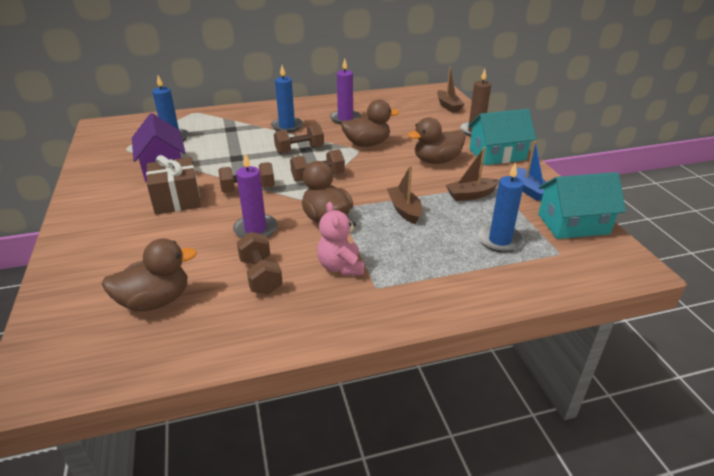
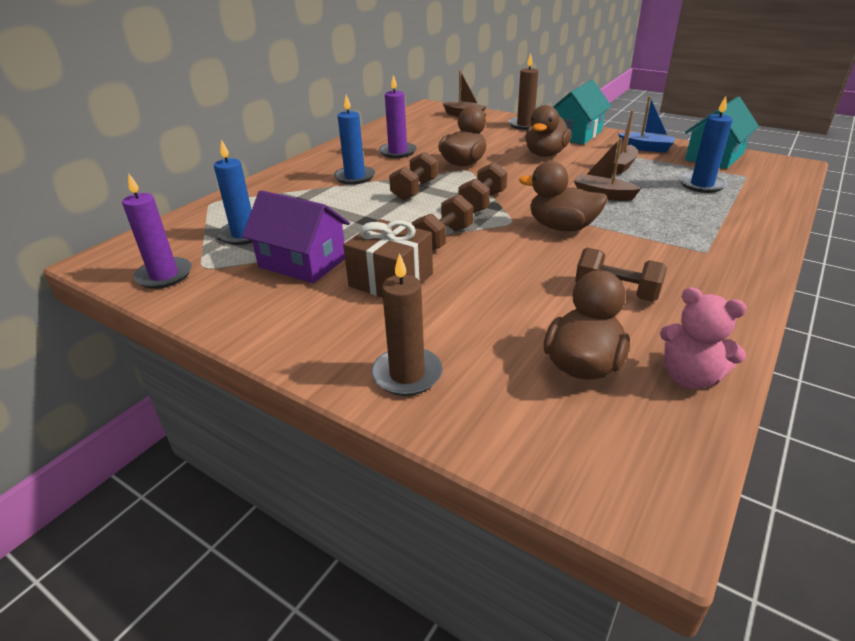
camera: 40 degrees left, 0 degrees up
purple candle [233,153,277,238] -> purple candle moved to [122,174,192,289]
pink teddy bear [317,202,364,275] -> pink teddy bear moved to [660,287,747,389]
none -> brown candle [371,253,443,396]

